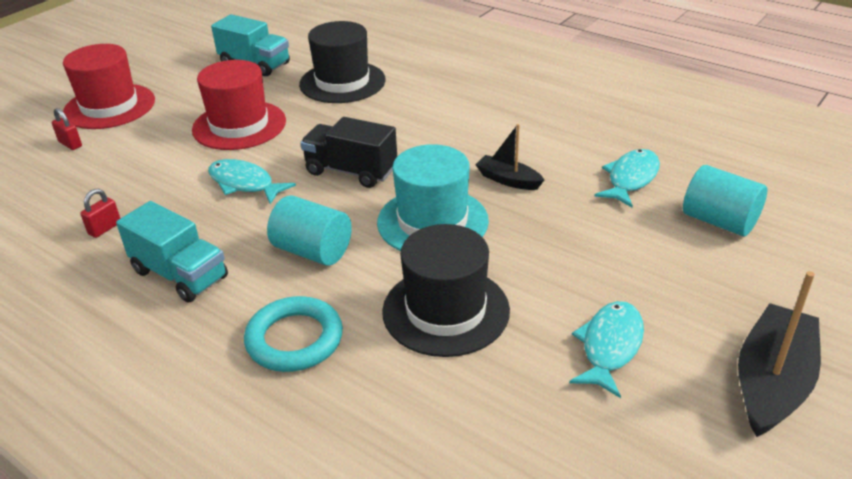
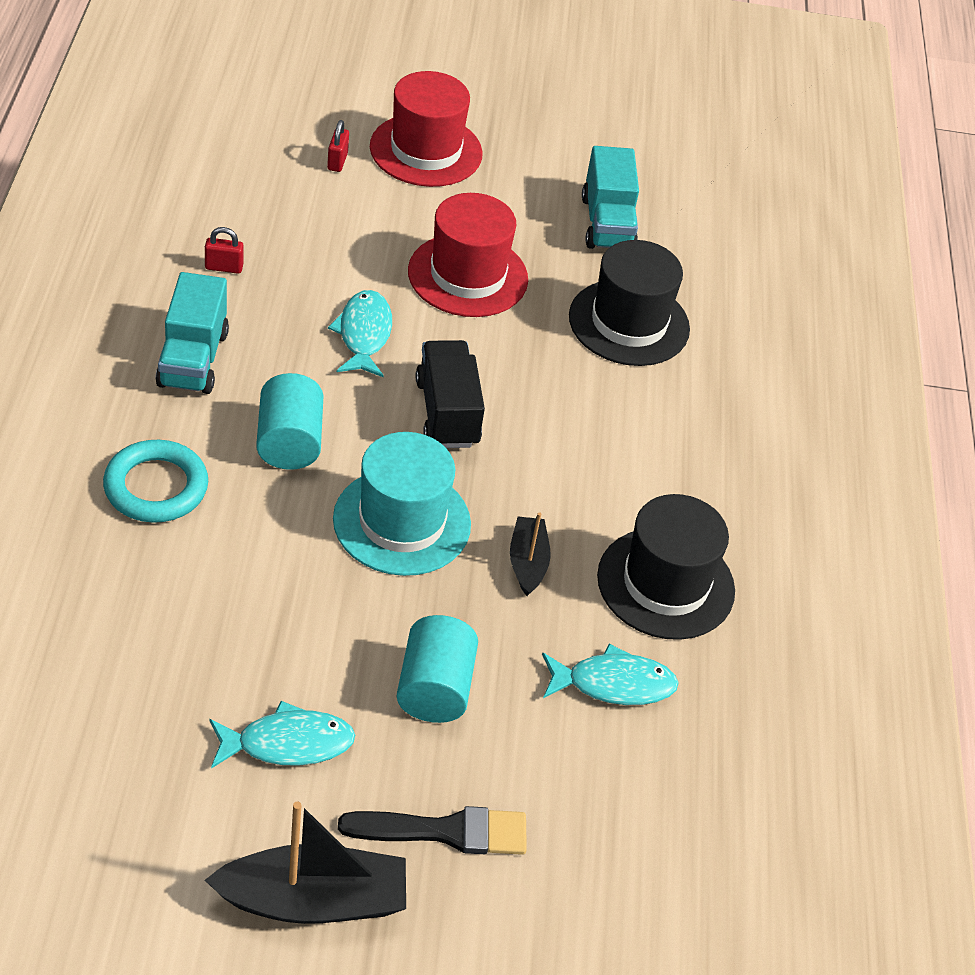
camera: 50 degrees right, 10 degrees up
black hat [382,224,510,357] -> black hat moved to [597,494,735,640]
turquoise cylinder [683,165,767,236] -> turquoise cylinder moved to [396,615,478,723]
none -> black brush [338,806,527,855]

